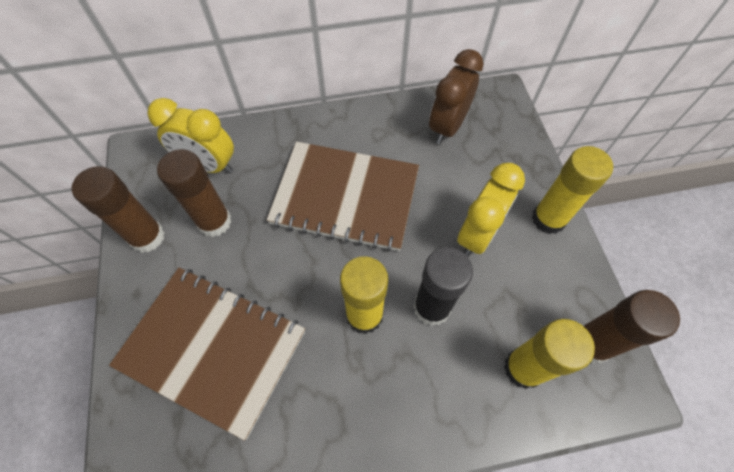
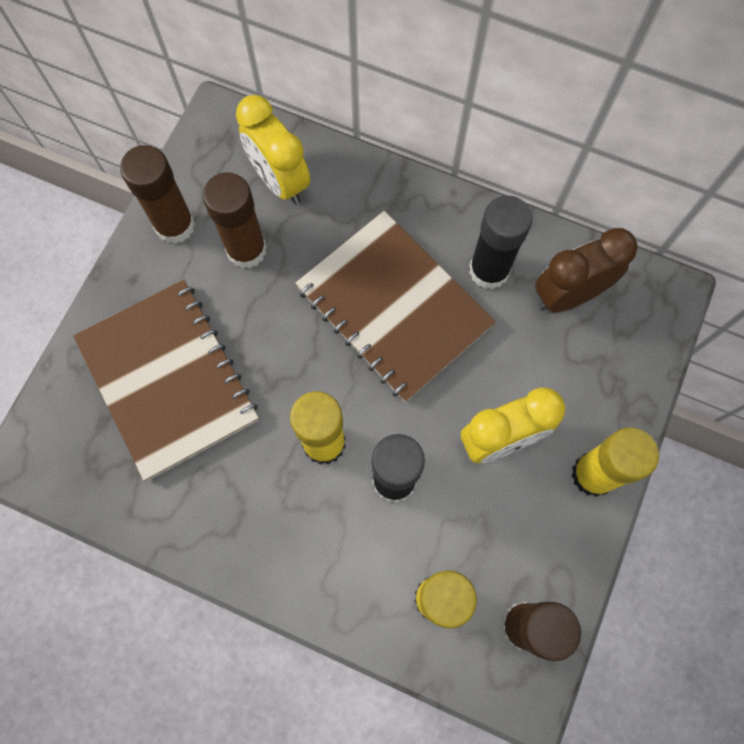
camera: 35 degrees right, 10 degrees up
none -> black glue stick [469,195,533,289]

